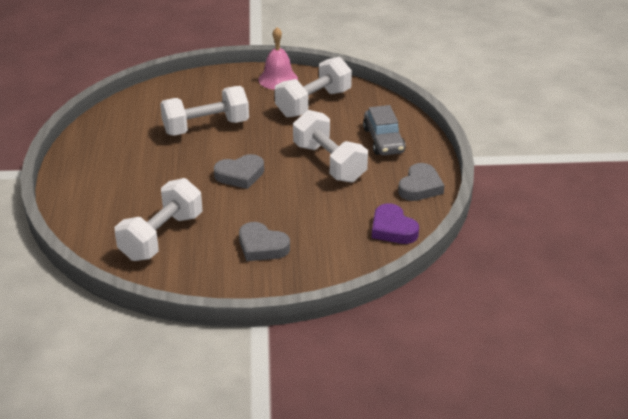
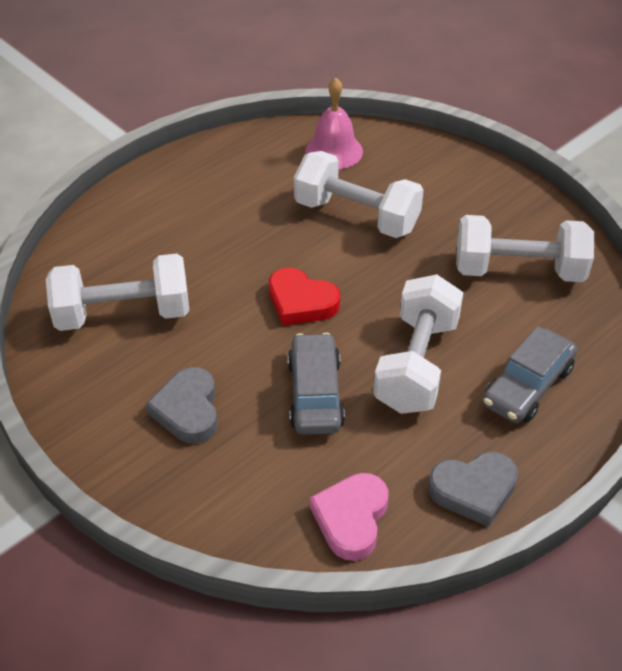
camera: 50 degrees right, 10 degrees up
grey heart [214,154,264,189] -> red heart [269,268,340,326]
pink bell [259,27,298,90] -> pink bell moved to [305,77,363,169]
purple heart [372,203,419,244] -> pink heart [310,473,389,561]
none -> grey car [288,333,345,435]

